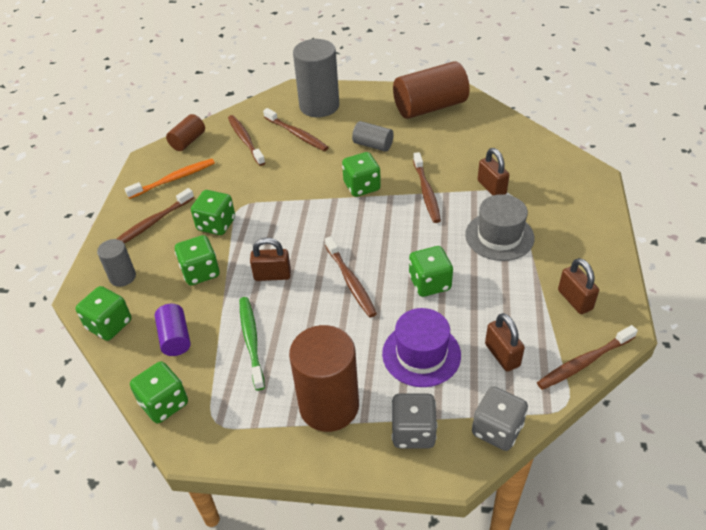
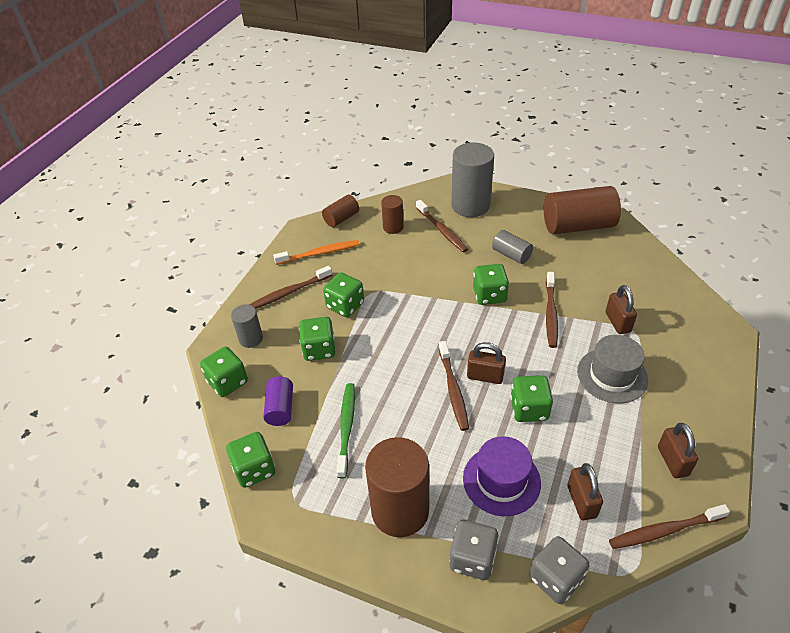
camera: 15 degrees right, 0 degrees up
brown toothbrush [228,115,265,166] -> brown cylinder [381,195,404,234]
brown padlock [250,238,291,281] -> brown padlock moved to [467,342,506,384]

